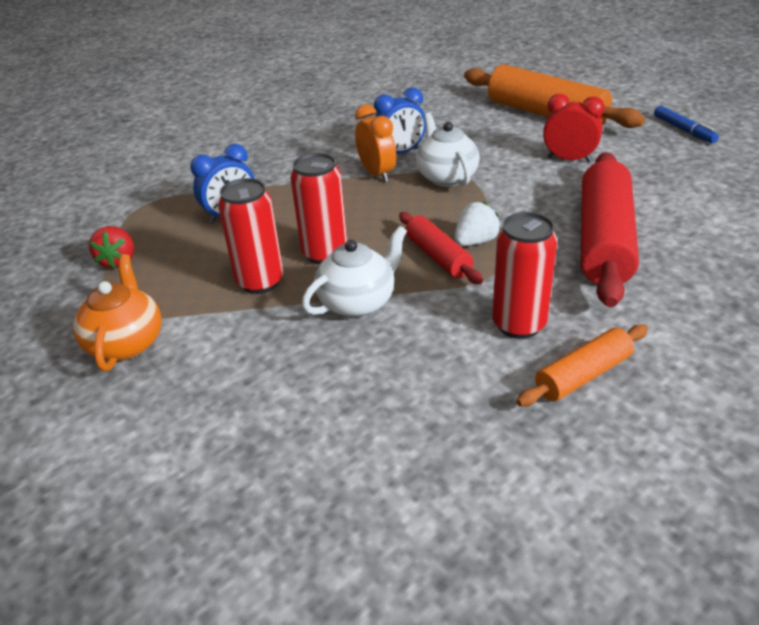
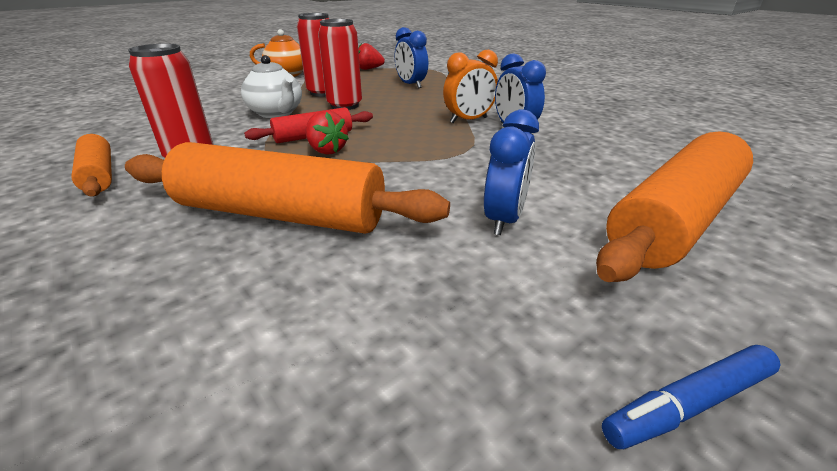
camera: 90 degrees right, 5 degrees down
white teapot [416,113,480,187] -> none
white strawberry [454,202,501,246] -> red strawberry [305,110,349,155]
red clock [543,94,605,162] -> blue clock [484,110,539,235]
red rolling pin [581,152,639,307] -> orange rolling pin [125,142,450,234]

